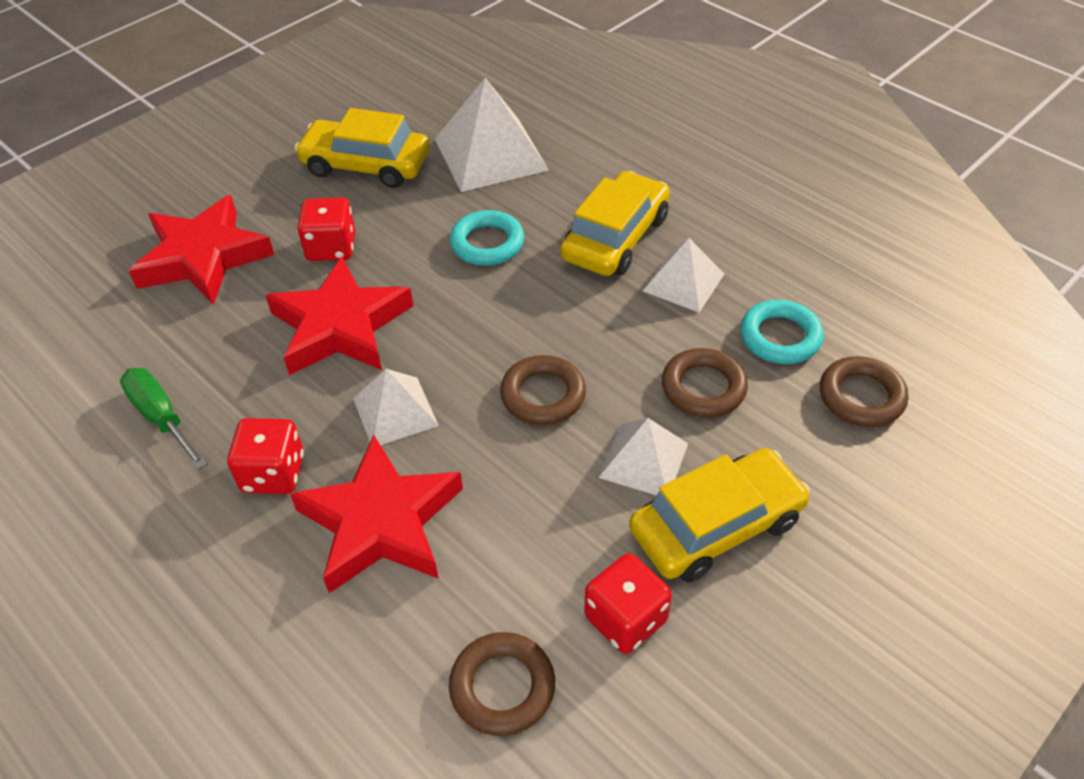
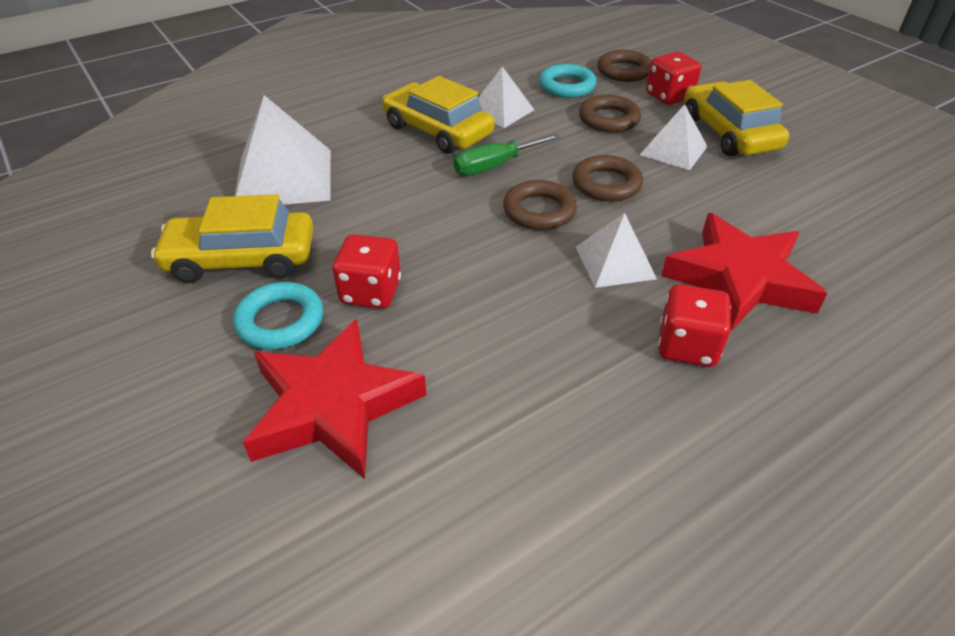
camera: 80 degrees left, 5 degrees down
green screwdriver [120,368,207,470] -> green screwdriver moved to [453,133,561,176]
red star [265,256,413,375] -> none
yellow car [295,108,430,188] -> yellow car turned 60 degrees clockwise [151,194,313,283]
brown ring [449,632,555,736] -> brown ring moved to [503,180,577,230]
turquoise ring [450,210,524,266] -> turquoise ring moved to [233,282,323,350]
red dice [584,553,672,654] -> red dice moved to [646,52,701,105]

